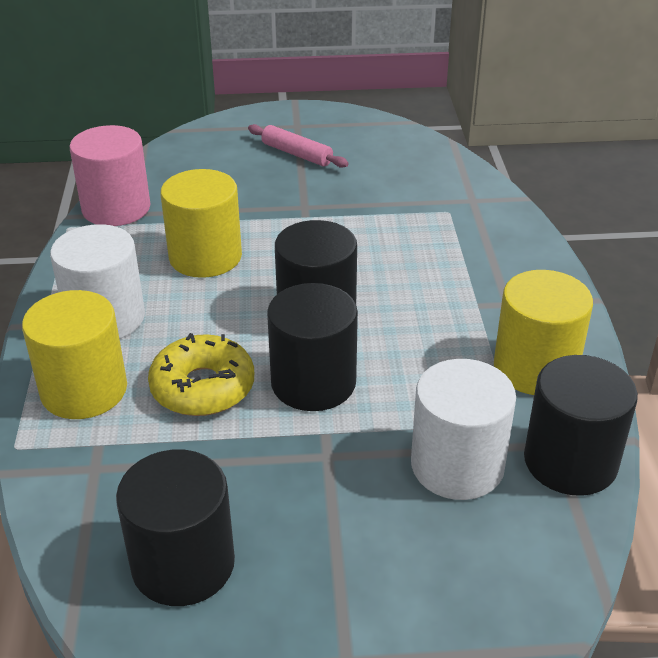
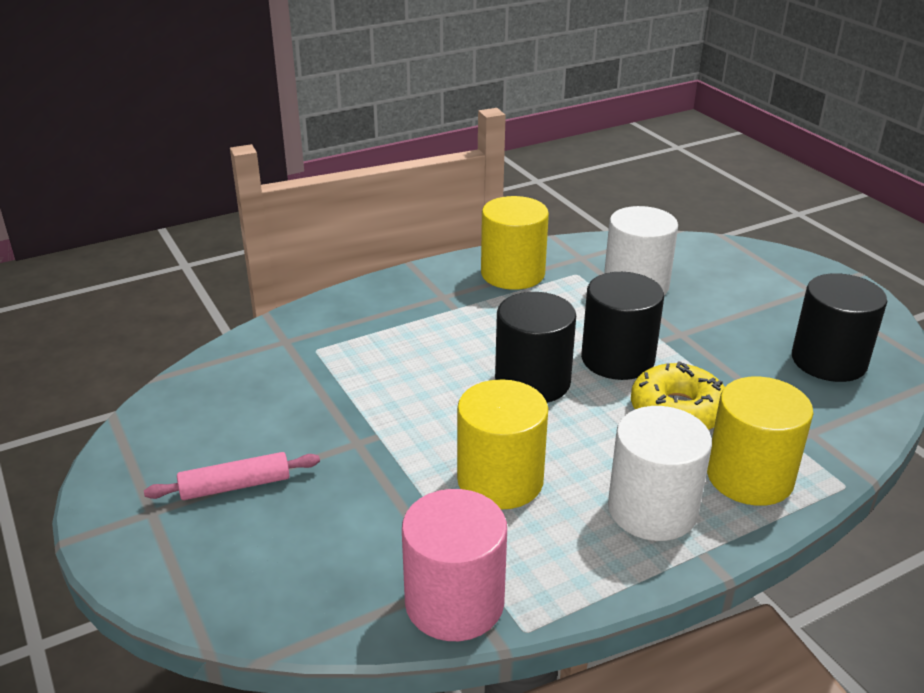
camera: 115 degrees left, 5 degrees down
pink rolling pin [248,124,349,168] -> pink rolling pin turned 60 degrees clockwise [144,452,320,500]
black cylinder [524,355,638,496] -> none

